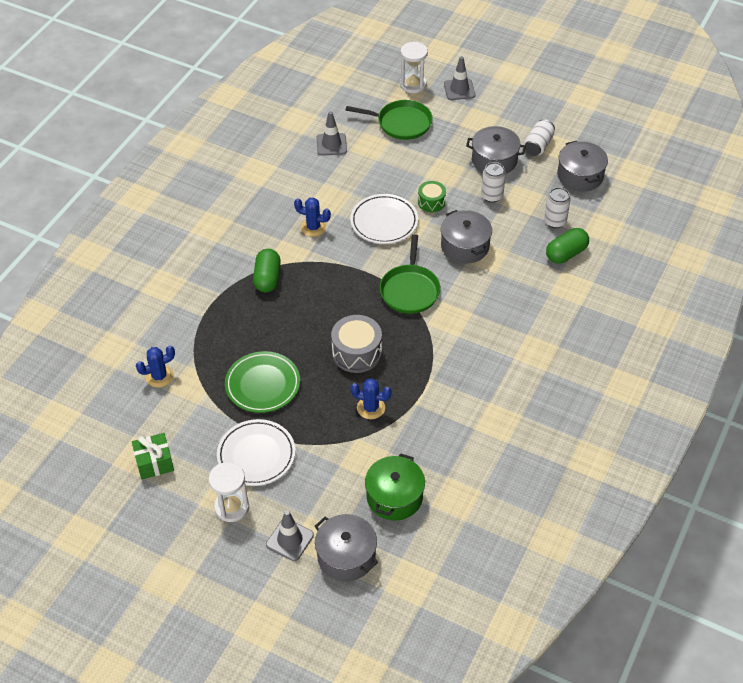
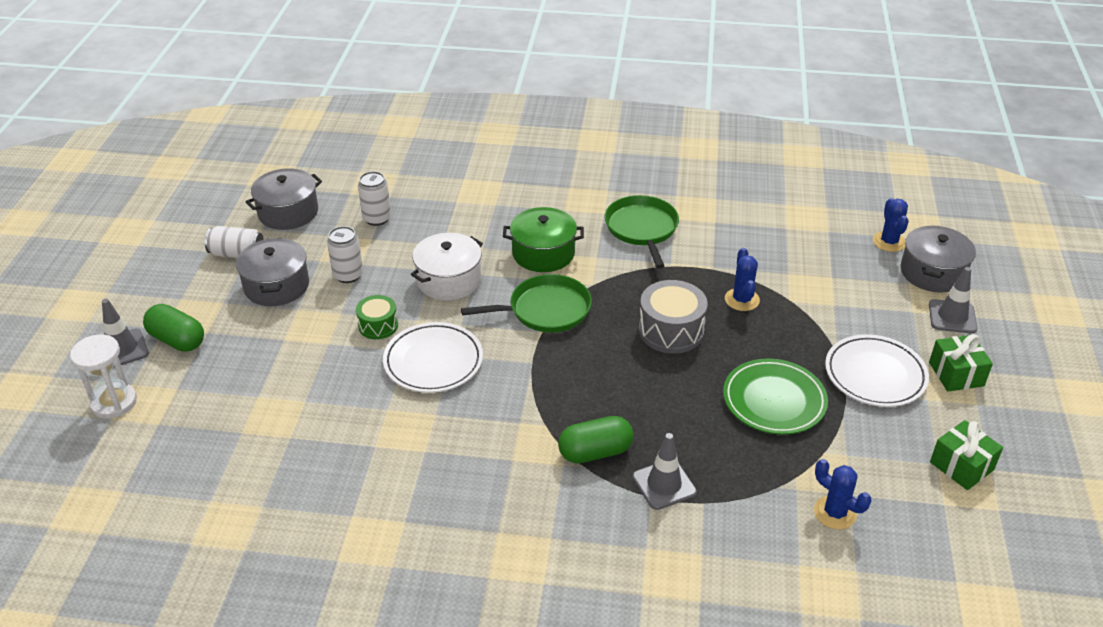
camera: 110 degrees left, 10 degrees down
white hourglass [208,462,249,522] -> green gift [929,334,993,392]
blue cactus [294,197,331,237] -> blue cactus moved to [873,198,909,252]
grey traffic cone [317,111,347,156] -> grey traffic cone moved to [633,433,697,510]
green pan [346,100,433,140] -> green pan moved to [605,195,679,268]
green pot [365,453,425,521] -> green pot moved to [503,207,584,272]
grey pot [441,210,492,264] -> white pot [411,233,483,300]
green capsule [546,228,589,264] -> green capsule moved to [143,304,204,352]

